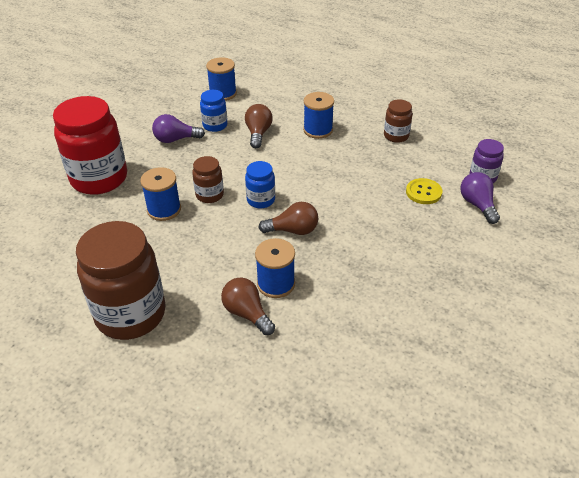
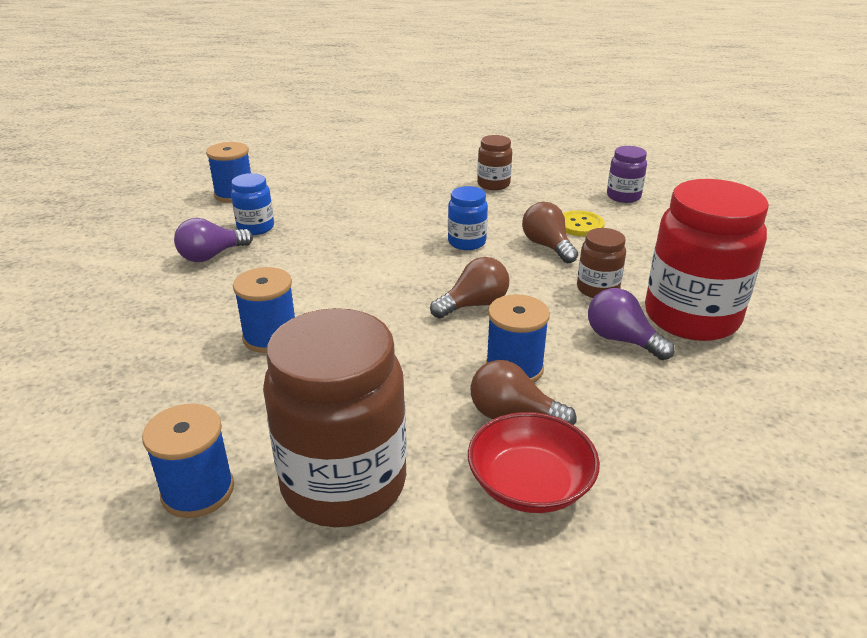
camera: 30 degrees left, 10 degrees down
red jar [53,96,127,195] -> red jar moved to [645,179,769,341]
brown jar [192,156,224,203] -> brown jar moved to [577,228,626,298]
brown light bulb [245,104,273,148] -> brown light bulb moved to [522,202,578,263]
blue jar [245,161,275,208] -> blue jar moved to [448,186,488,250]
blue spool [303,92,334,139] -> blue spool moved to [142,404,234,518]
purple light bulb [460,172,500,224] -> purple light bulb moved to [588,288,675,360]
none -> red bowl [468,412,600,513]

